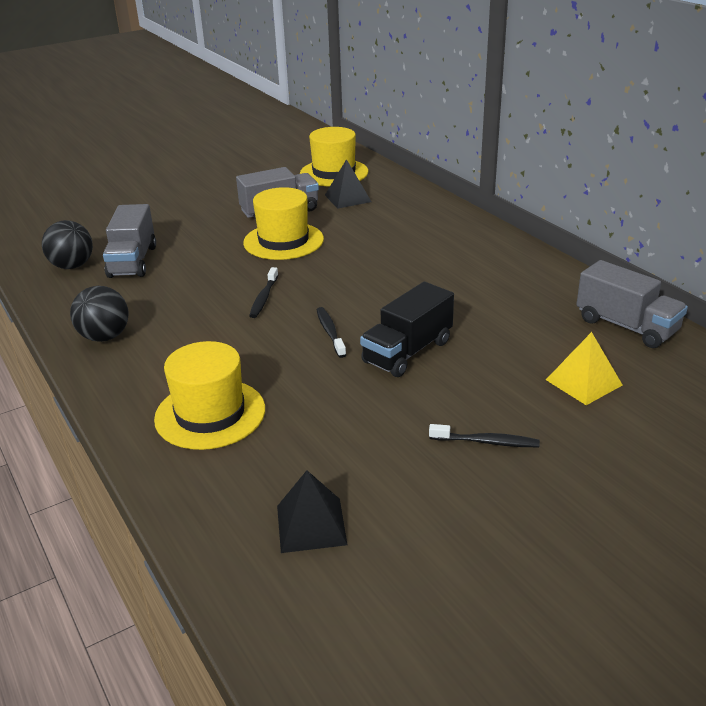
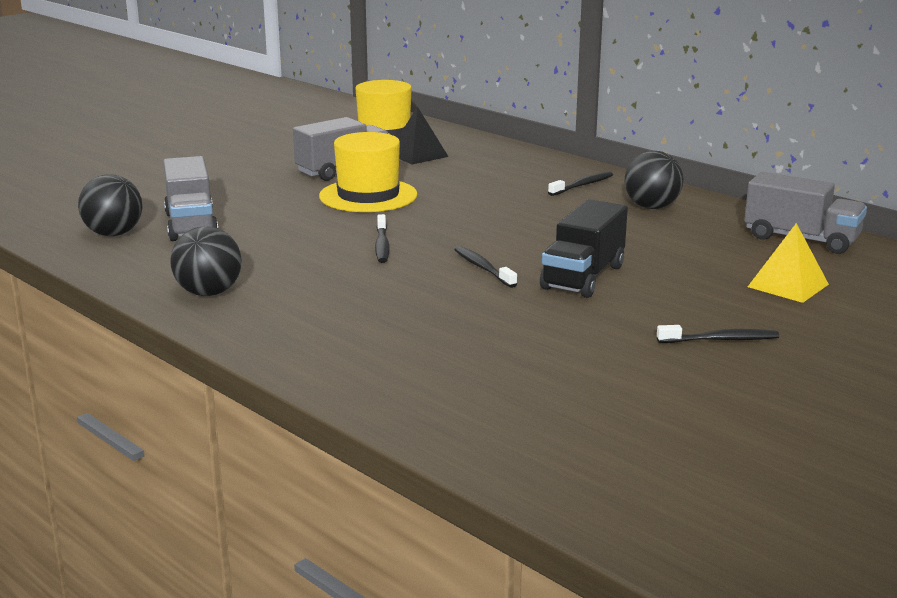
camera: 15 degrees left, 10 degrees down
yellow hat [154,341,265,450] -> none
black pyramid [277,470,347,553] -> none
none -> black toothbrush [548,171,613,196]
none -> black ball [624,151,683,209]

